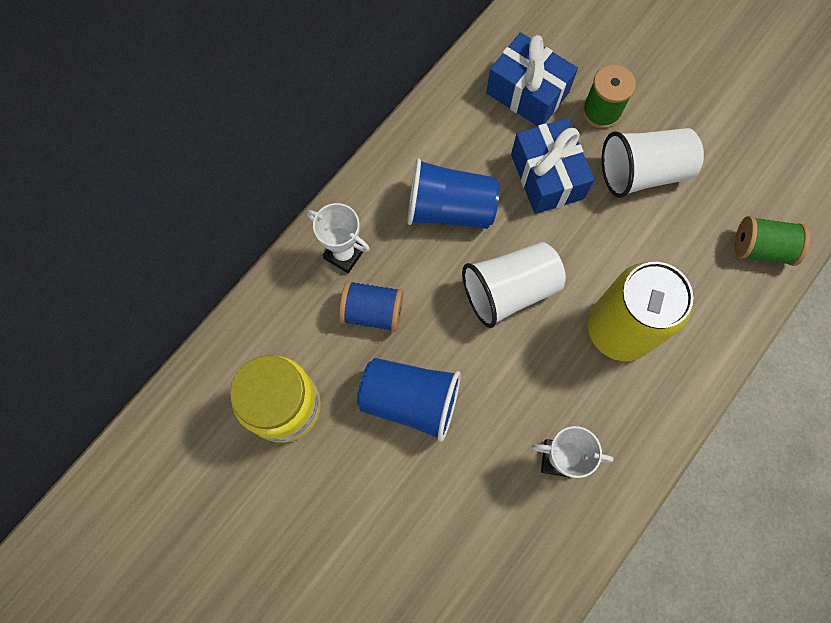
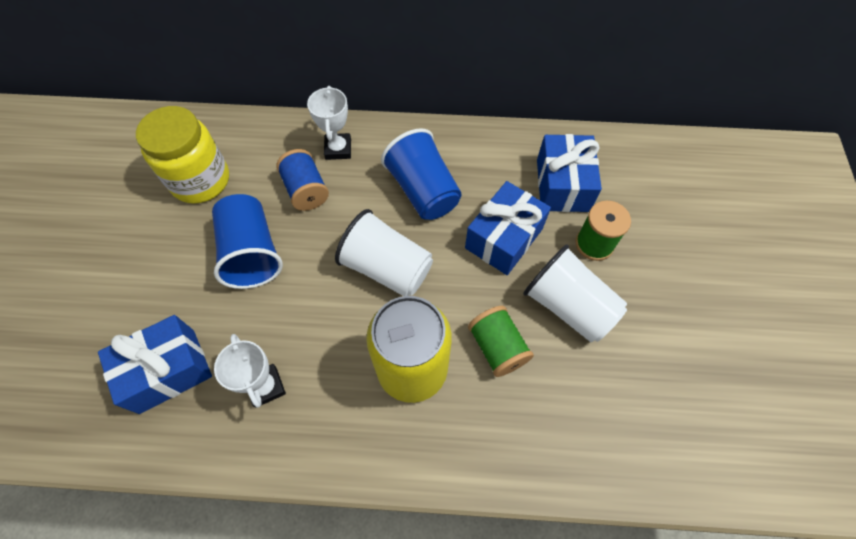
camera: 55 degrees right, 10 degrees down
green spool [735,216,810,266] -> green spool moved to [468,306,534,377]
none -> blue gift [98,315,212,414]

